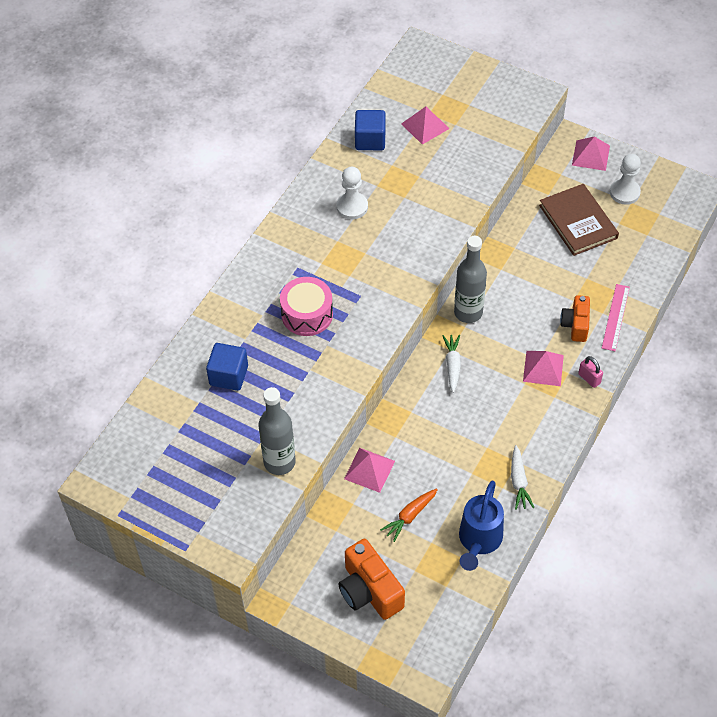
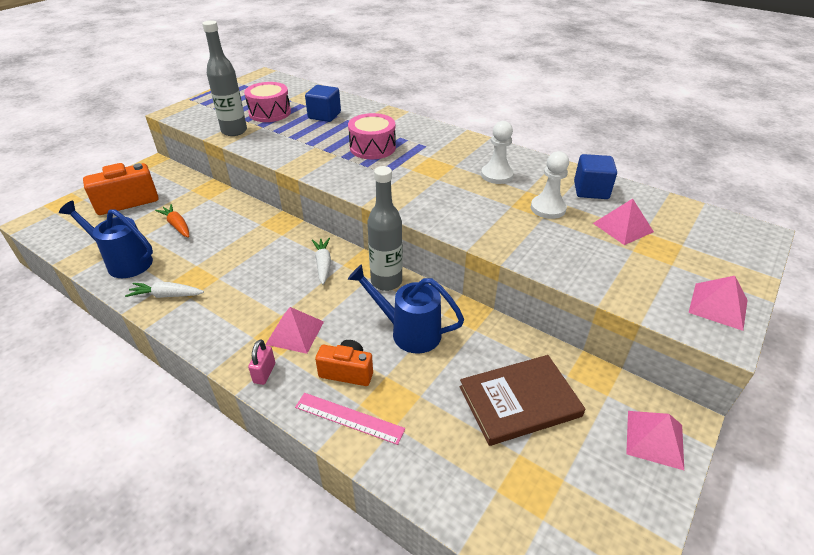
camera: 95 degrees right, 15 degrees down
pink pyramid [344,448,395,493] -> pink pyramid moved to [688,276,748,331]
white carrot [442,335,461,393] -> white carrot turned 105 degrees counterclockwise [312,238,331,285]
pink padlock [578,356,603,388] -> pink padlock turned 45 degrees counterclockwise [248,340,275,385]
white pawn [610,154,641,205] -> white pawn moved to [531,151,569,219]
none -> pink drum [244,82,291,122]
none -> blue watering can [348,264,464,353]

